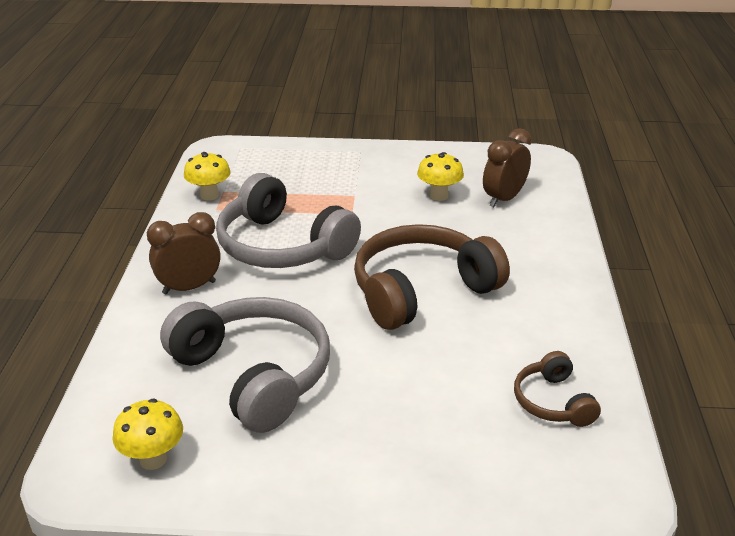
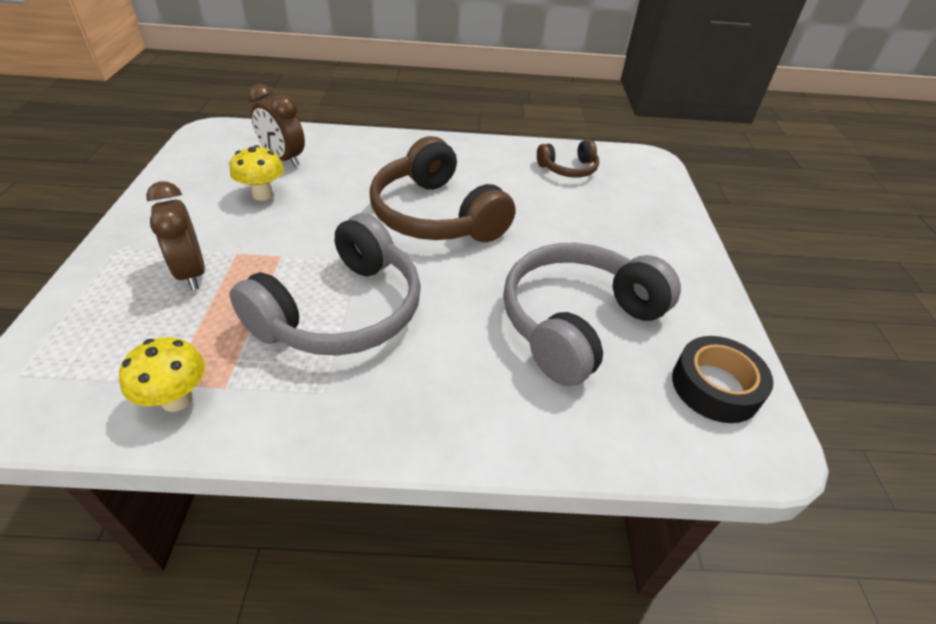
camera: 95 degrees left, 10 degrees up
yellow mushroom [112,399,183,470] -> black tape [672,336,774,423]
brown clock [147,212,220,294] -> brown clock moved to [146,181,205,290]

